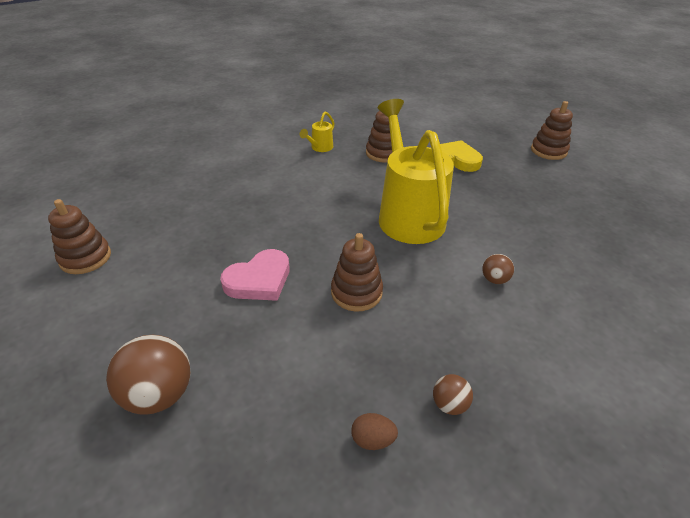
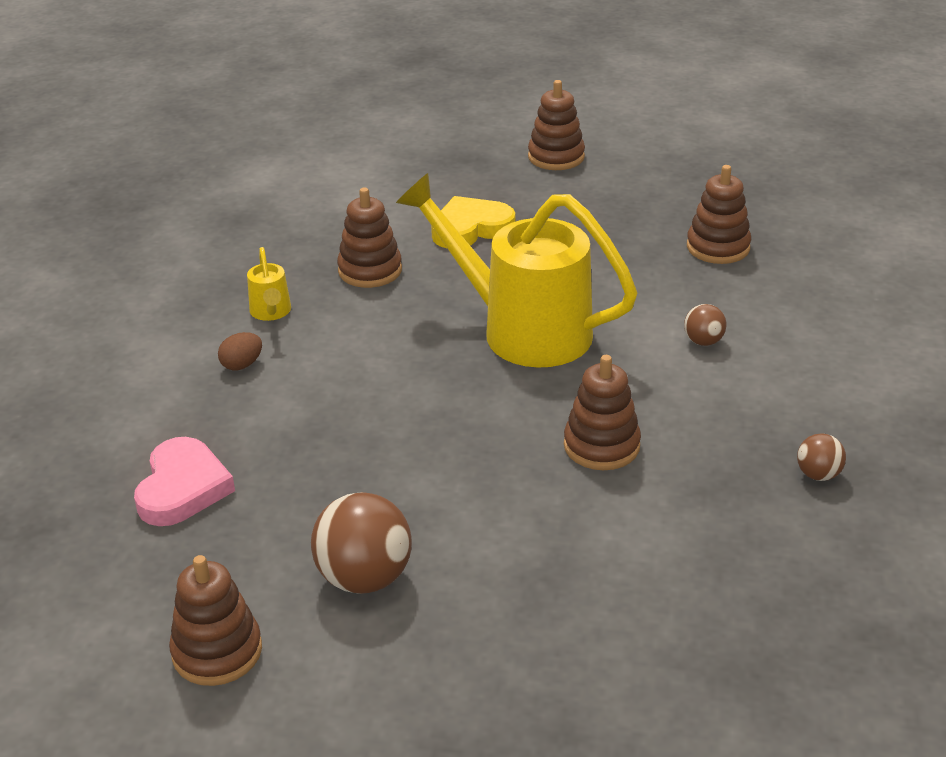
camera: 45 degrees left, 5 degrees down
brown ball [106,335,191,415] -> brown ball moved to [311,492,412,594]
pink heart [220,249,290,301] -> pink heart moved to [134,437,235,526]
brown egg [351,413,398,450] -> brown egg moved to [218,332,262,370]
none -> brown stacking toy [687,165,751,264]

